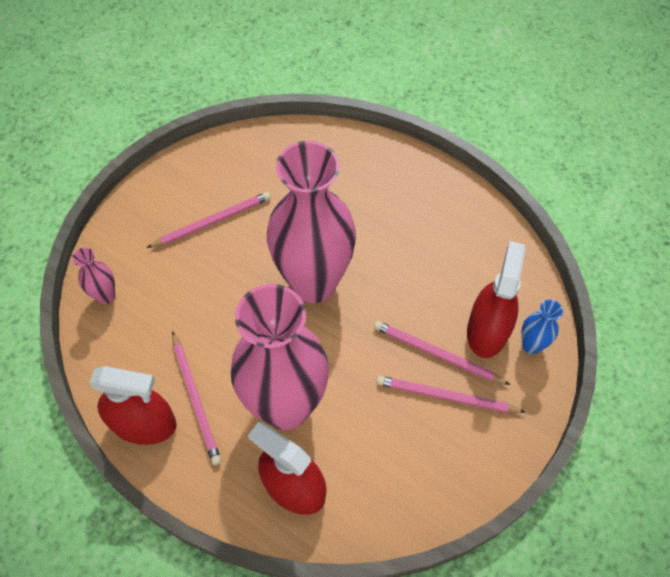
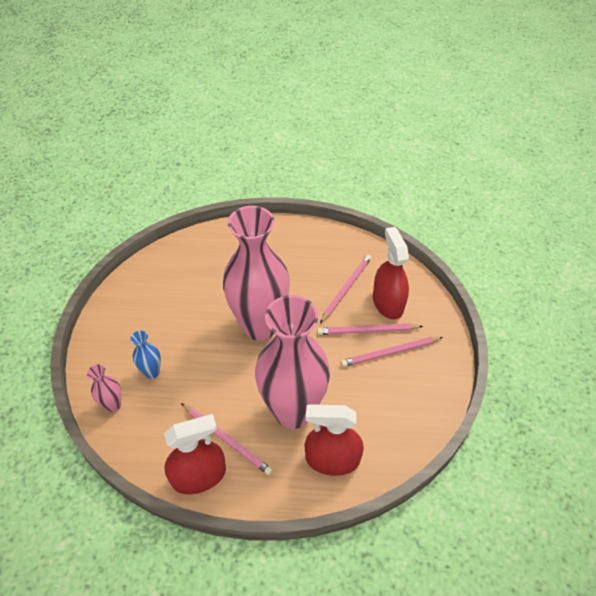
camera: 30 degrees left, 10 degrees down
pink pencil [147,192,271,248] -> pink pencil moved to [320,255,372,323]
blue vase [521,300,563,354] -> blue vase moved to [130,330,161,379]

